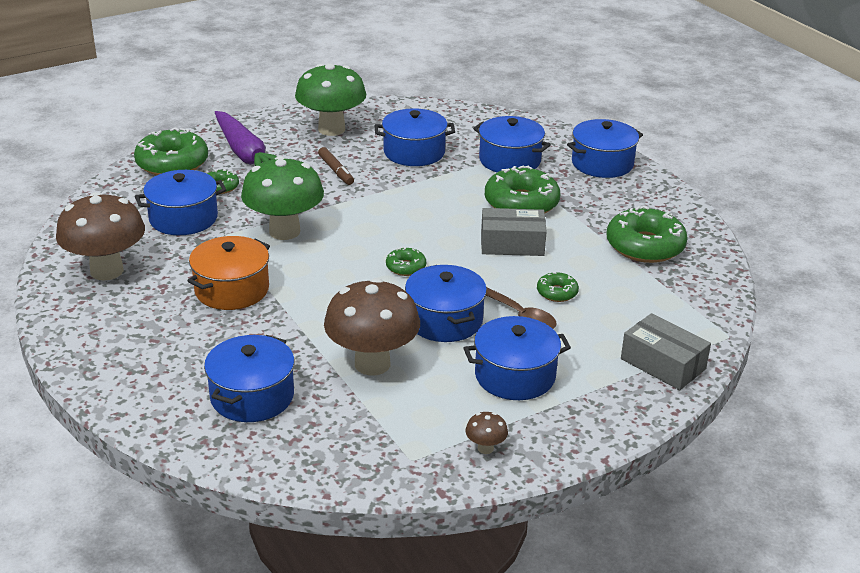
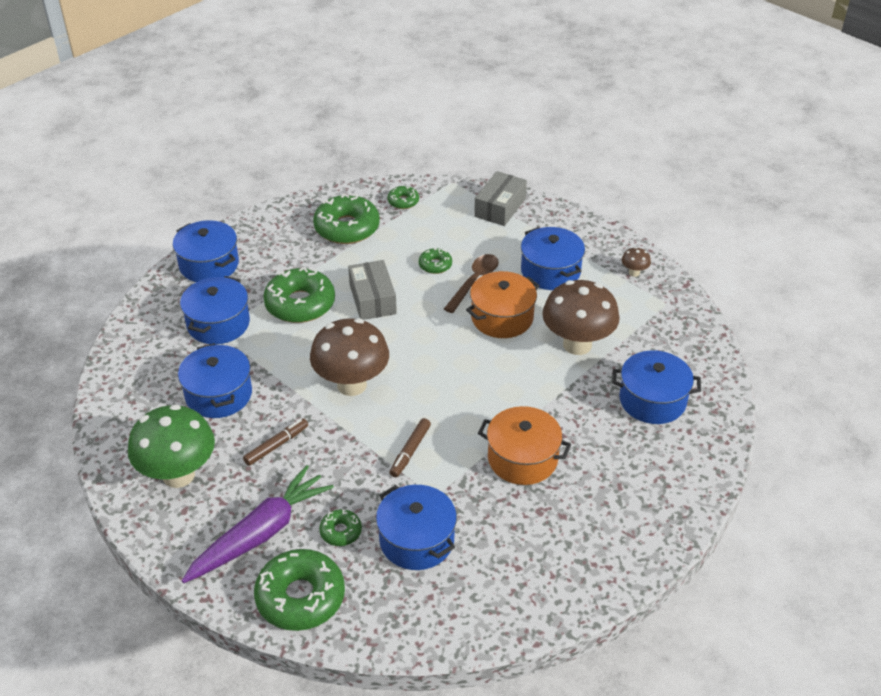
camera: 105 degrees left, 10 degrees up
brown mushroom [56,192,145,280] -> brown mushroom moved to [310,318,389,396]
green mushroom [241,156,324,240] -> brown marker [390,418,431,477]
green donut [386,247,426,276] -> green donut moved to [387,186,419,209]
blue pot [405,265,487,342] -> orange pot [466,271,540,338]

